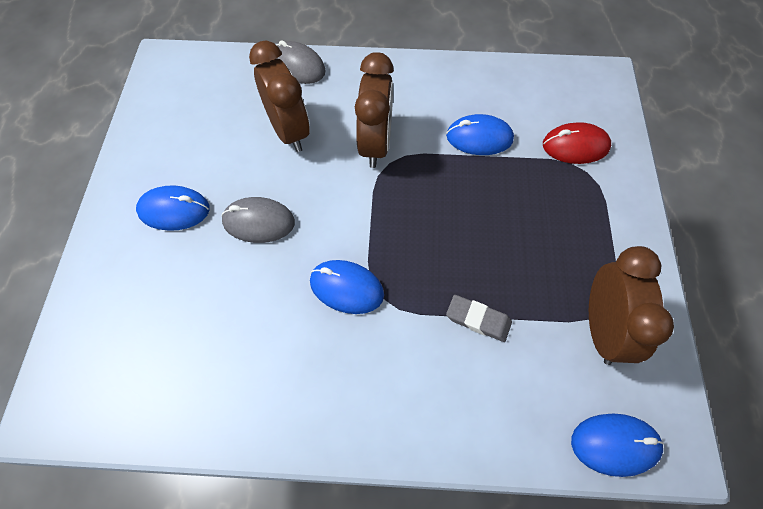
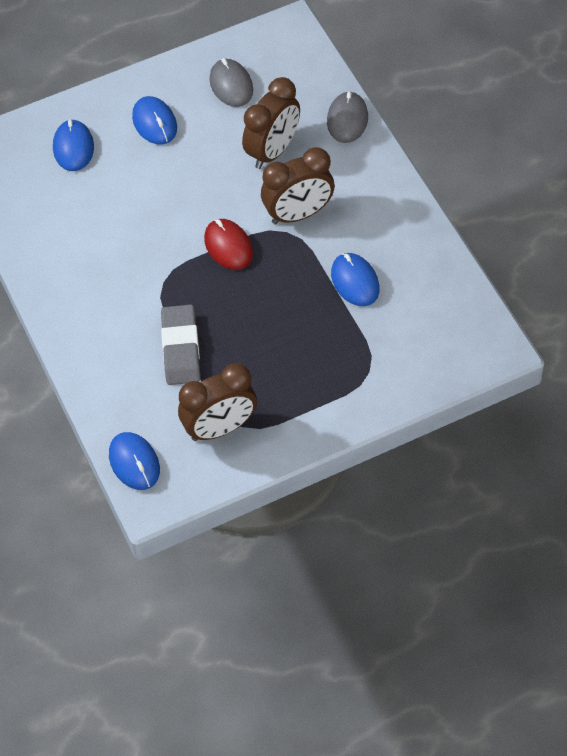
camera: 65 degrees right, 5 degrees down
grey mouse [221,197,295,243] -> grey mouse moved to [210,58,253,107]
blue mouse [310,260,384,314] -> blue mouse moved to [53,119,94,171]
grey eraser [446,295,512,342] -> grey eraser [161,304,200,385], size x1.60
red mouse [543,122,611,164] -> red mouse moved to [204,219,253,270]

